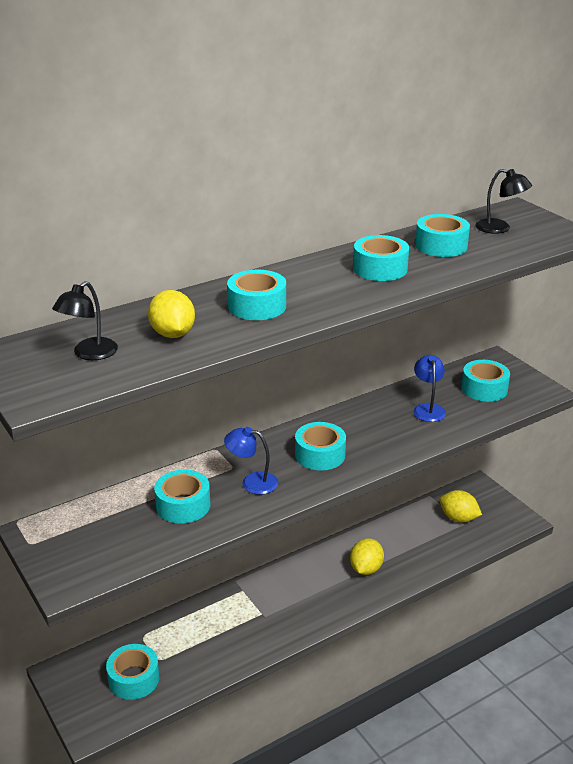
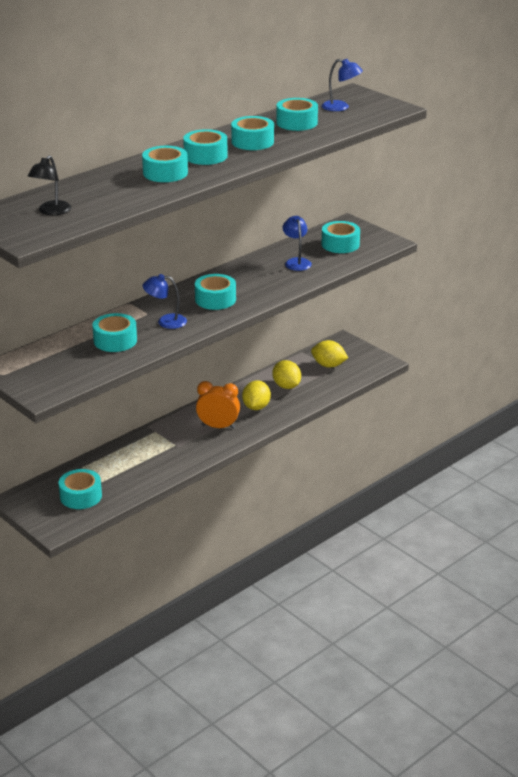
camera: 10 degrees left, 0 degrees up
yellow lemon [148,290,195,338] -> yellow lemon moved to [272,360,301,389]
black lamp [475,169,532,234] -> blue lamp [321,59,363,111]
none -> turquoise tape [183,129,228,165]
none -> orange clock [196,381,240,429]

